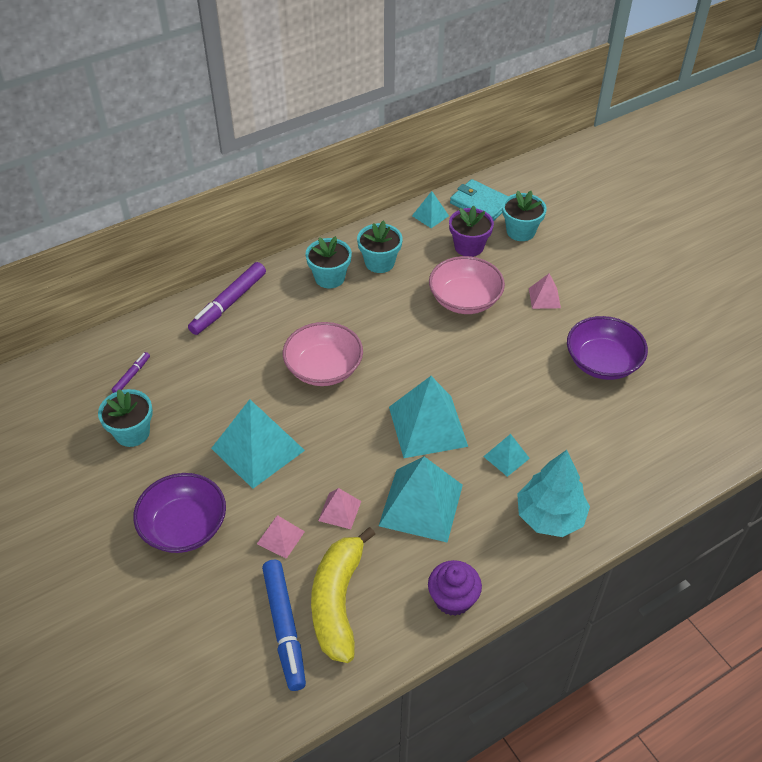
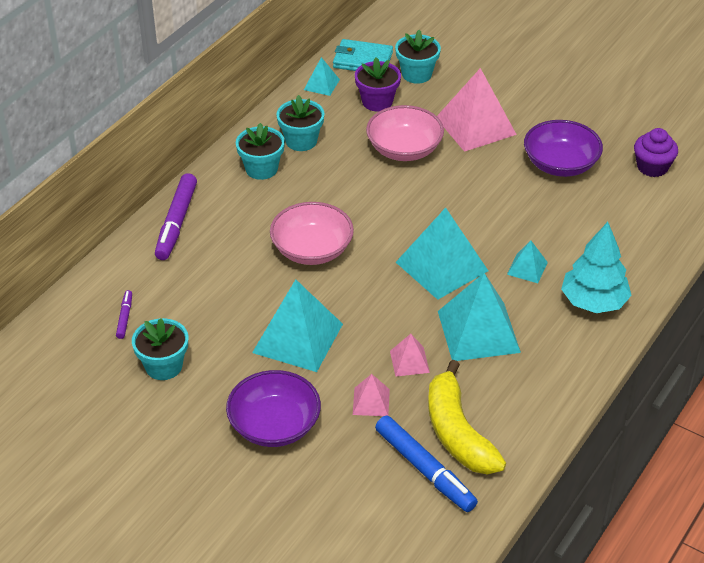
camera: 25 degrees left, 5 degrees down
purple cupcake [428,560,482,616] -> purple cupcake moved to [634,128,678,177]
pink pyramid [529,274,561,309] -> pink pyramid [437,68,517,152], size x2.04

